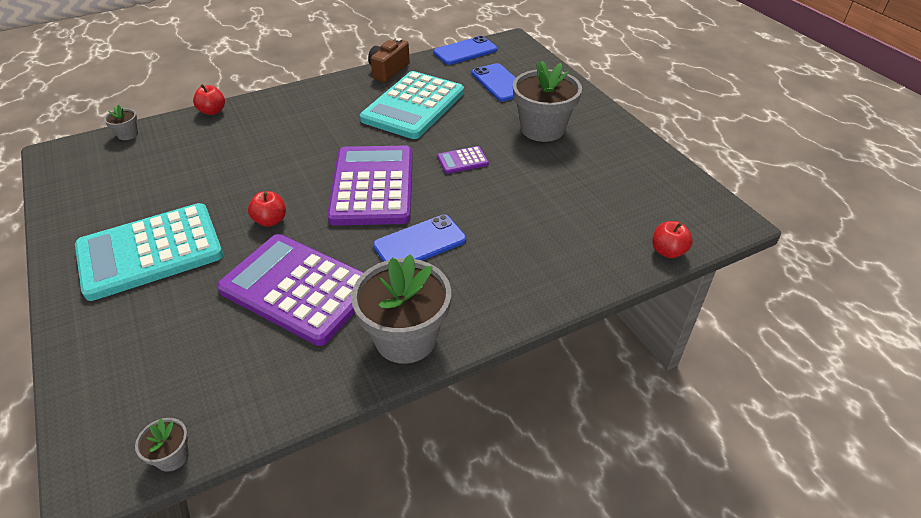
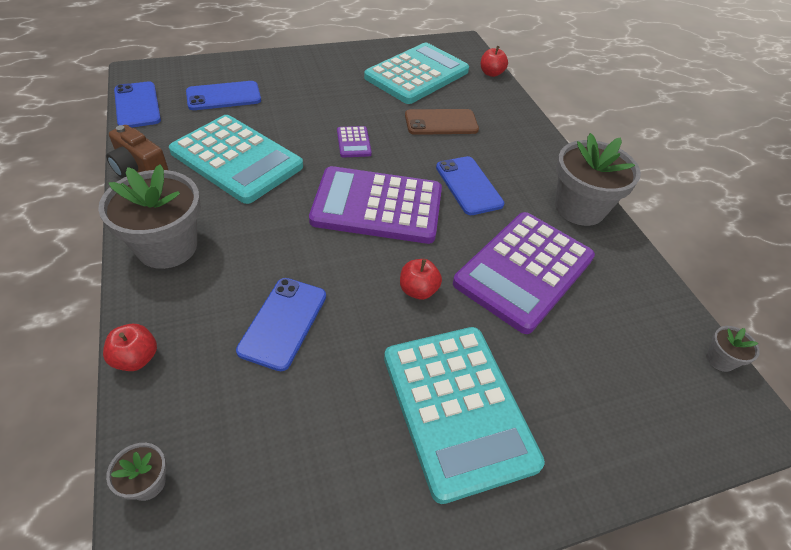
camera: 85 degrees left, 5 degrees up
grey flower pot [513,61,582,142] -> grey flower pot moved to [98,164,201,269]
none -> blue phone [236,278,326,371]
none -> turquoise calculator [364,43,469,104]
none -> brown phone [405,109,479,135]

